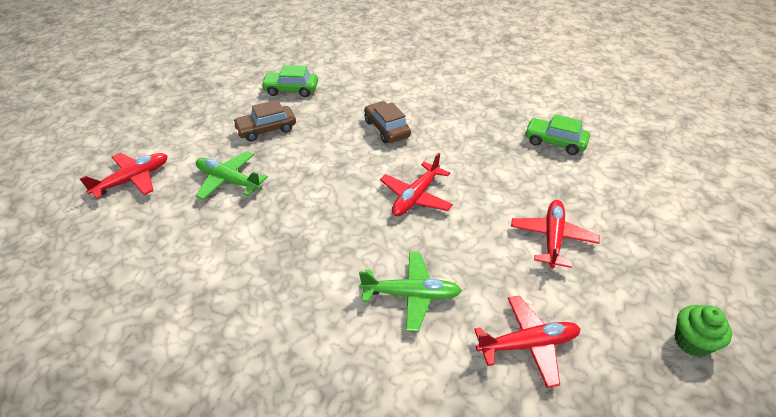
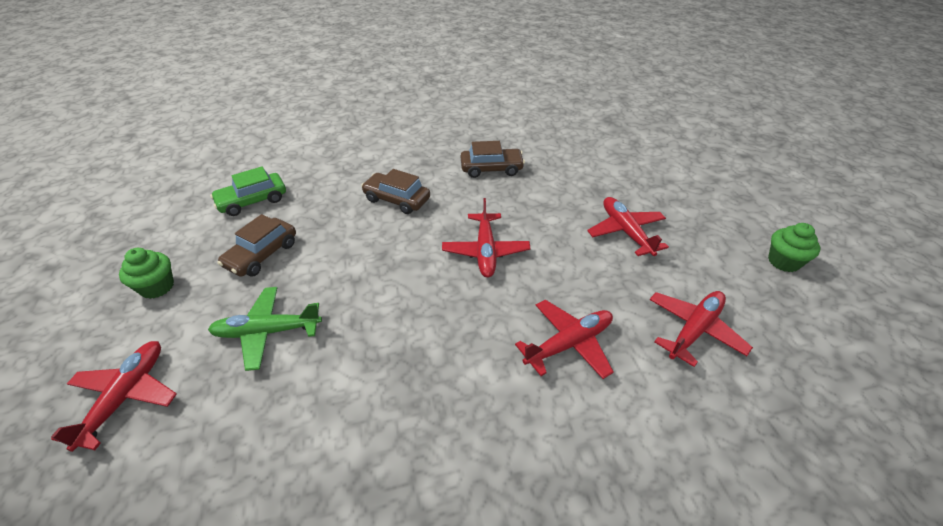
camera: 35 degrees left, 0 degrees up
green plane [359,252,462,331] -> red plane [515,300,614,379]
green car [525,114,590,155] -> none
none -> green cupcake [119,248,174,299]
none -> brown car [461,141,525,178]

